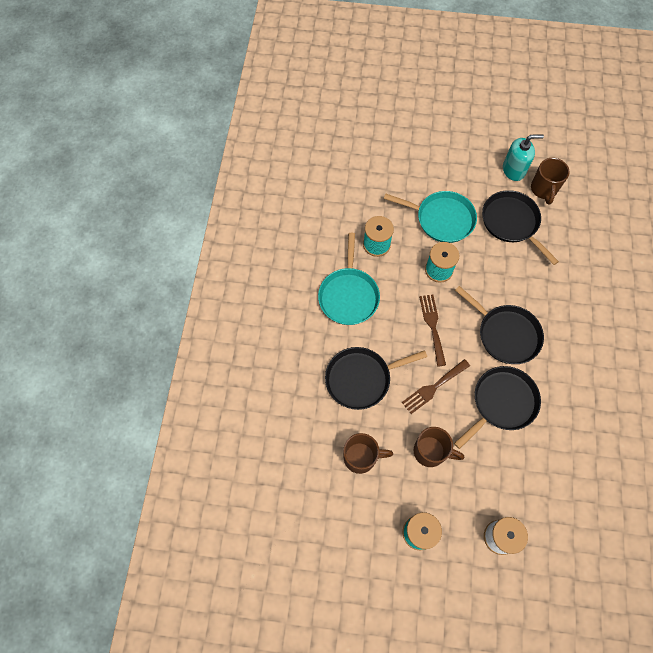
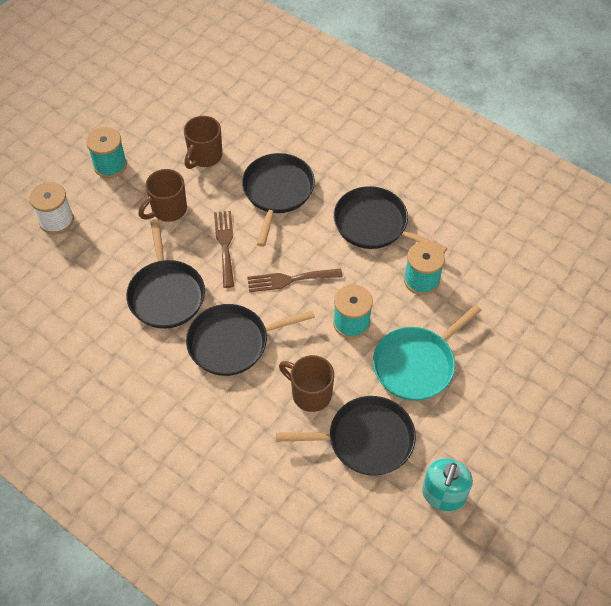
camera: 120 degrees right, 10 degrees down
turquoise pan [318,233,380,325] -> black pan [333,186,447,253]
brown fork [419,294,446,367] -> brown fork turned 150 degrees clockwise [247,269,343,292]
brown mug [531,158,570,205] -> brown mug moved to [279,355,334,412]

